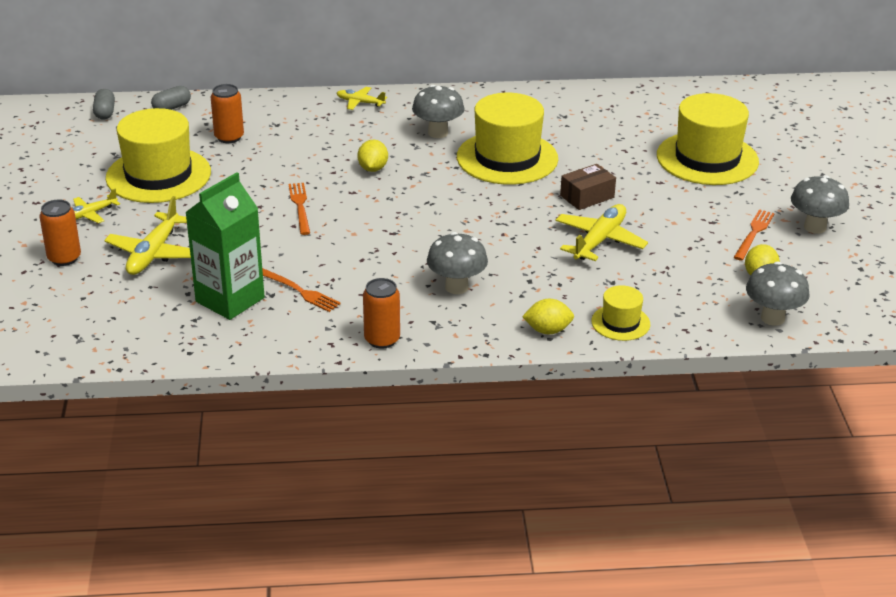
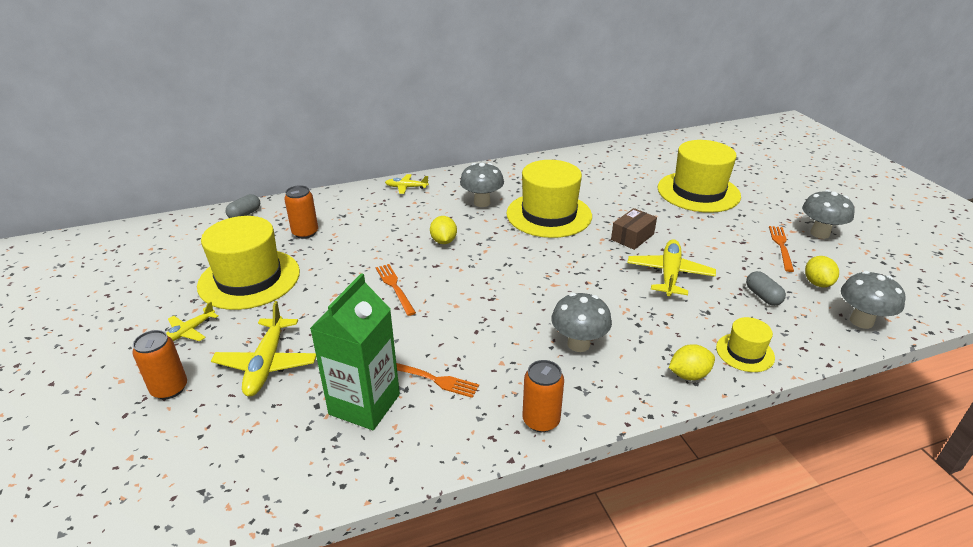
camera: 15 degrees left, 0 degrees up
grey capsule [93,89,115,120] -> grey capsule moved to [746,271,786,306]

